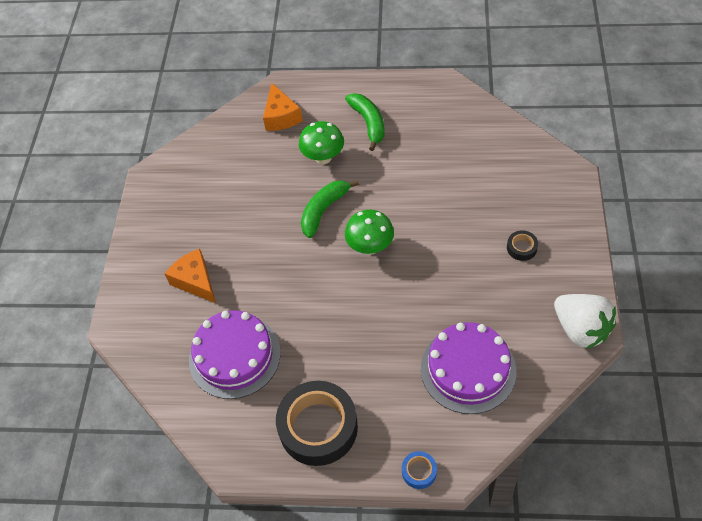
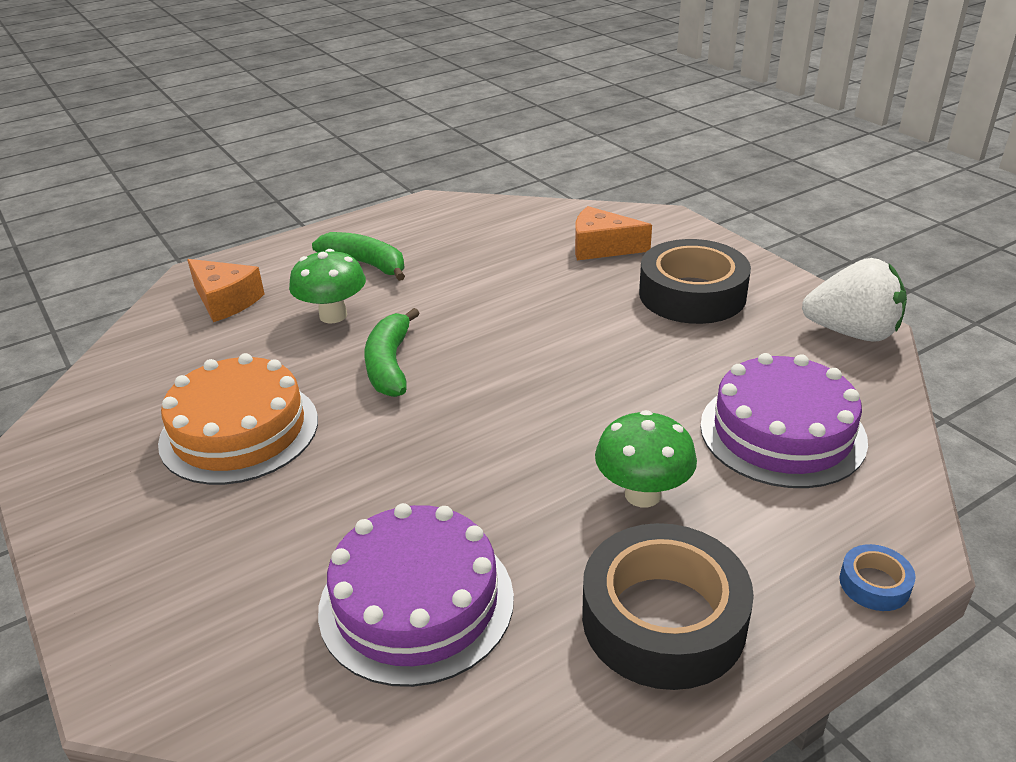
camera: 40 degrees left, 20 degrees down
orange cheese [165,249,216,303] -> orange cheese moved to [575,206,652,260]
green mushroom [345,210,394,255] -> green mushroom moved to [595,410,697,507]
black tape [507,230,538,261] -> black tape [639,239,751,324], size x2.35
none -> orange cake [158,353,318,485]

